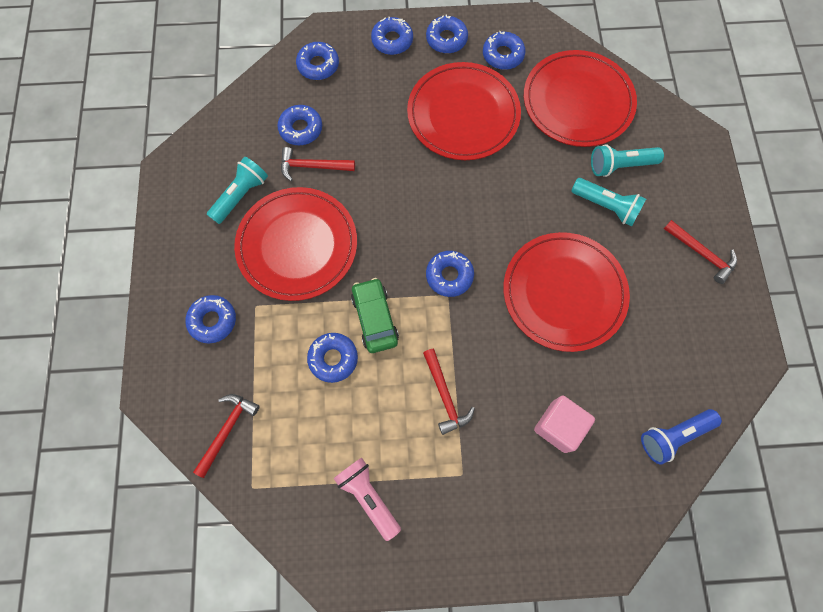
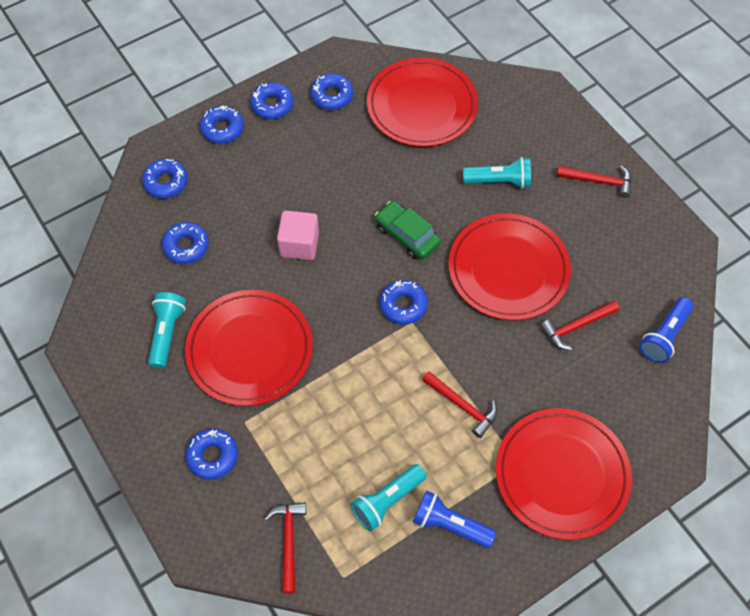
camera: 30 degrees left, 10 degrees down
red hammer [281,147,355,181] -> red hammer moved to [540,300,619,350]
blue donut [307,333,358,383] -> none
pink flashlight [333,457,401,541] -> blue flashlight [413,491,496,548]
green car [351,278,399,353] -> green car moved to [375,201,441,259]
red plate [407,62,521,160] -> red plate moved to [496,408,632,540]
pink cube [534,395,595,453] -> pink cube moved to [277,211,319,260]
turquoise flashlight [591,144,664,177] -> turquoise flashlight moved to [350,464,426,531]

